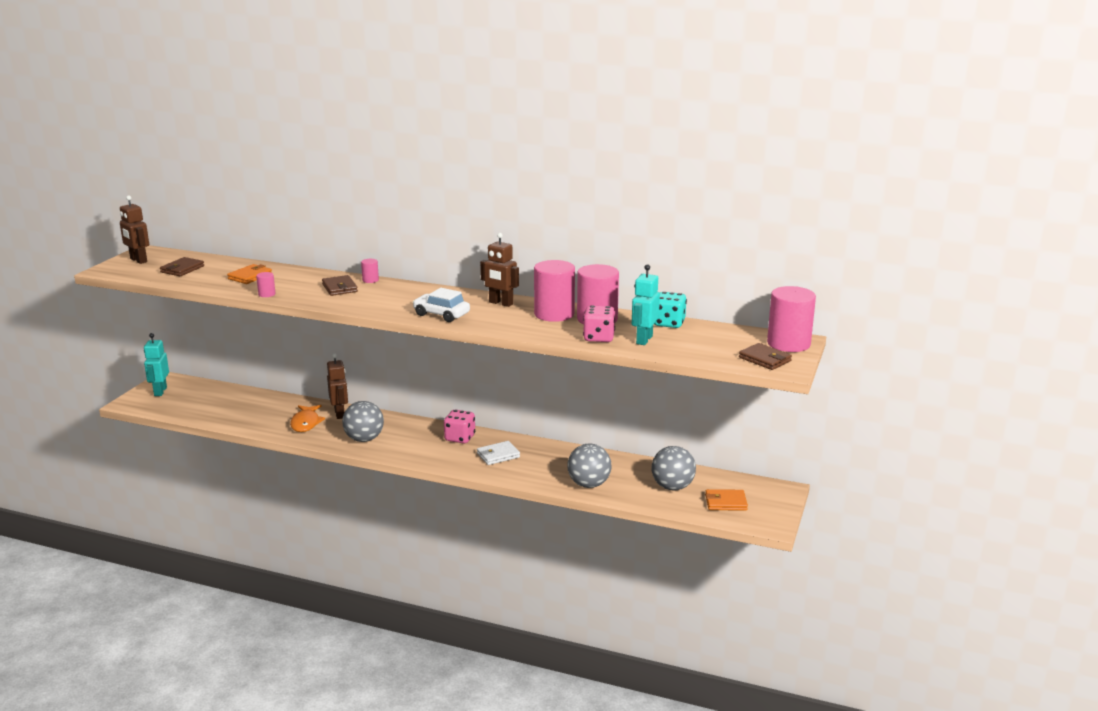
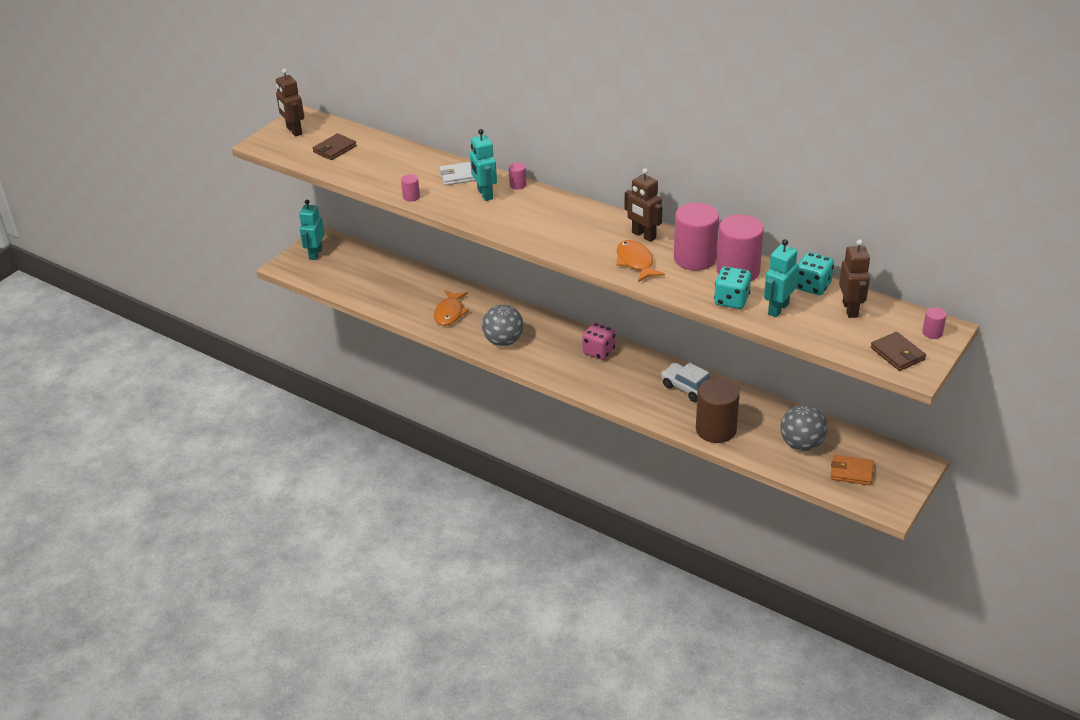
camera: 15 degrees right, 15 degrees up
orange wallet [227,264,272,284] -> none
brown wallet [322,275,358,296] -> turquoise robot [470,129,497,201]
brown robot [327,354,348,419] -> brown robot moved to [839,239,870,318]
white car [413,288,470,322] -> white car moved to [661,362,710,402]
white wallet [477,441,520,465] -> white wallet moved to [439,162,476,185]
grey ball [567,444,612,488] -> brown cylinder [696,378,740,443]
pink dice [583,305,615,342] -> turquoise dice [714,266,751,309]
pink cylinder [767,286,816,352] -> pink cylinder [922,307,947,339], size x0.43
none -> orange fish [616,240,665,282]

